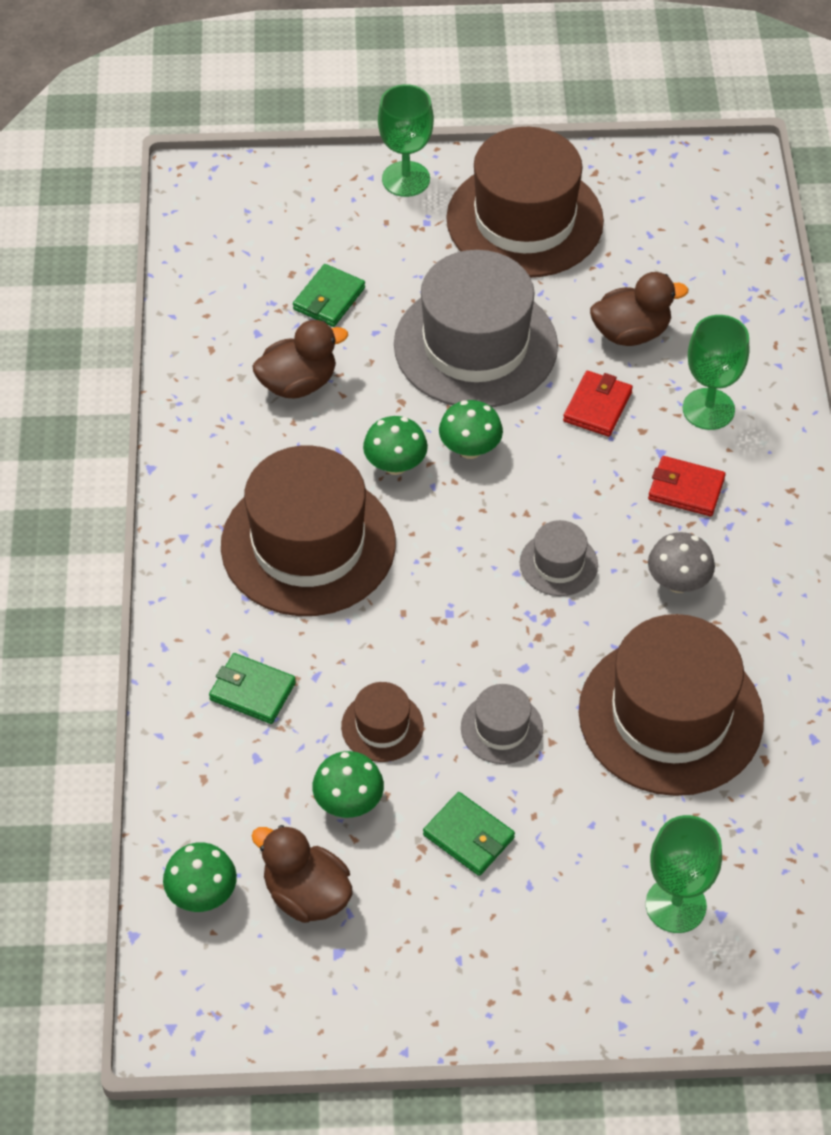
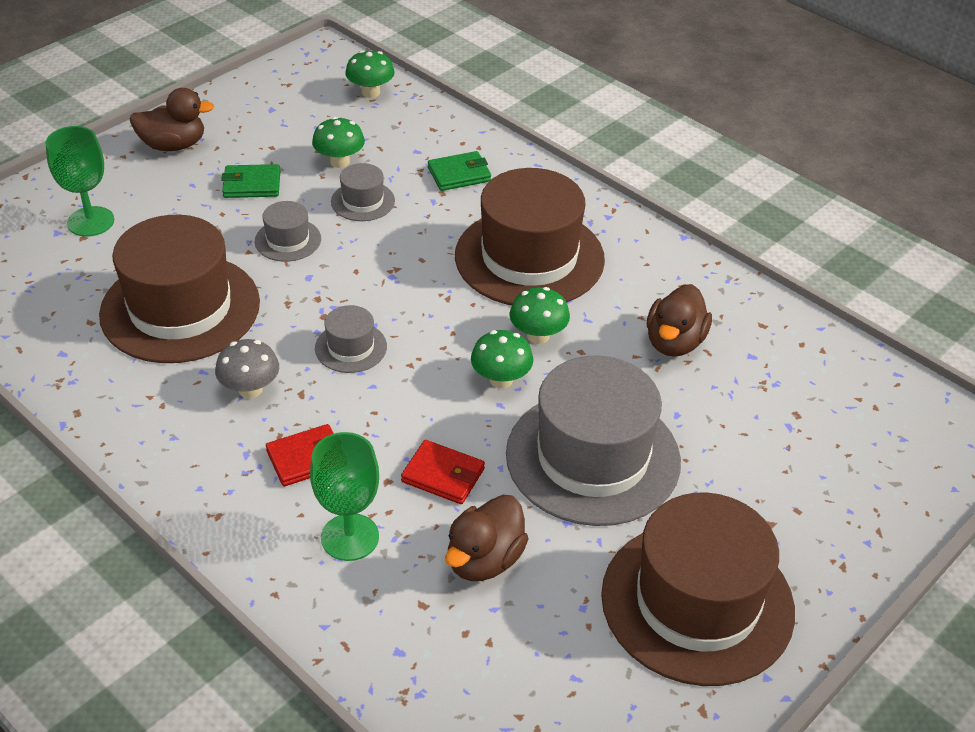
camera: 135 degrees right, 10 degrees down
brown duck [251,825,353,923] -> brown duck moved to [129,88,214,151]
green wallet [293,264,365,327] -> none
brown hat [341,682,424,762] -> grey hat [331,163,395,221]
green goblet [378,84,434,197] -> none
red wallet [563,371,633,437] -> red wallet turned 45 degrees counterclockwise [401,440,485,504]

